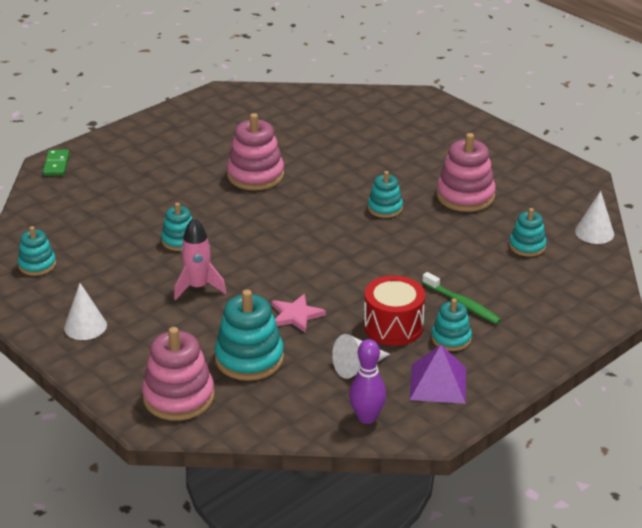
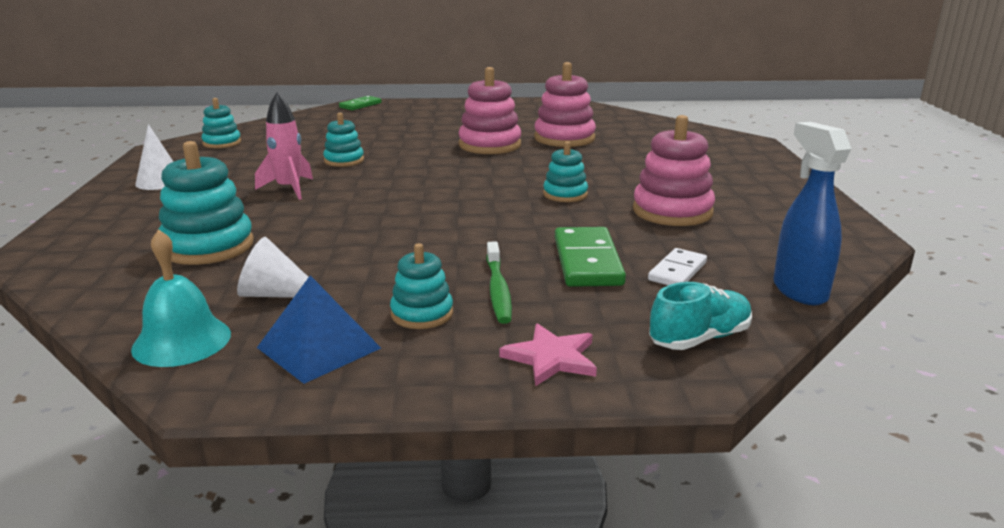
camera: 40 degrees right, 10 degrees down
pink stacking toy [142,327,215,421] -> pink stacking toy moved to [534,62,596,147]
pink star [272,294,326,333] -> pink star moved to [500,323,597,387]
purple bowling pin [349,339,386,424] -> turquoise bell [131,229,231,367]
red drum [364,276,425,346] -> none
purple pyramid [410,345,466,404] -> blue pyramid [257,275,381,384]
turquoise stacking toy [509,208,547,257] -> white domino [648,248,707,285]
white cone [575,191,614,244] -> blue spray bottle [773,122,851,305]
none -> green domino [555,227,626,287]
none -> turquoise shoe [649,282,752,350]

